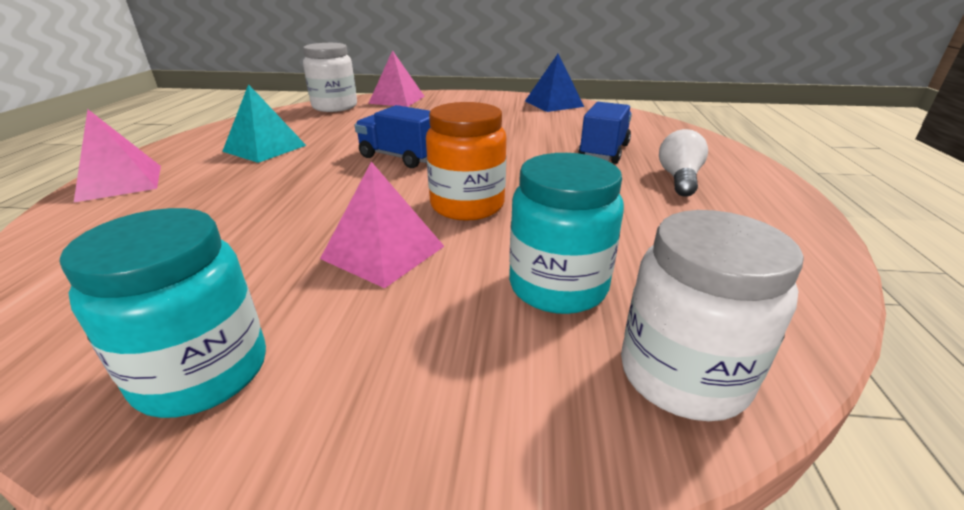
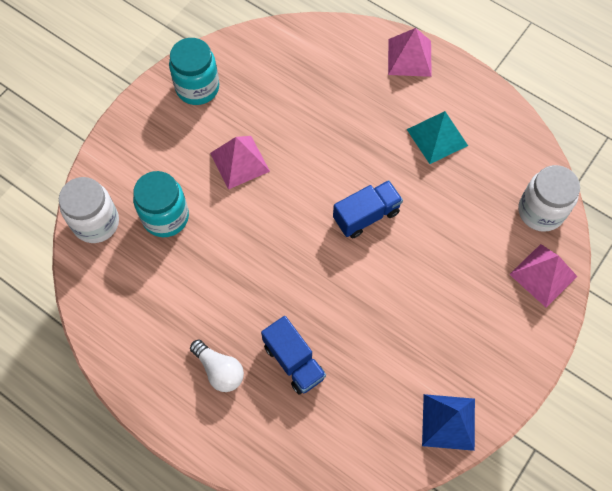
camera: 120 degrees right, 35 degrees up
orange jar [426,102,506,221] -> none

